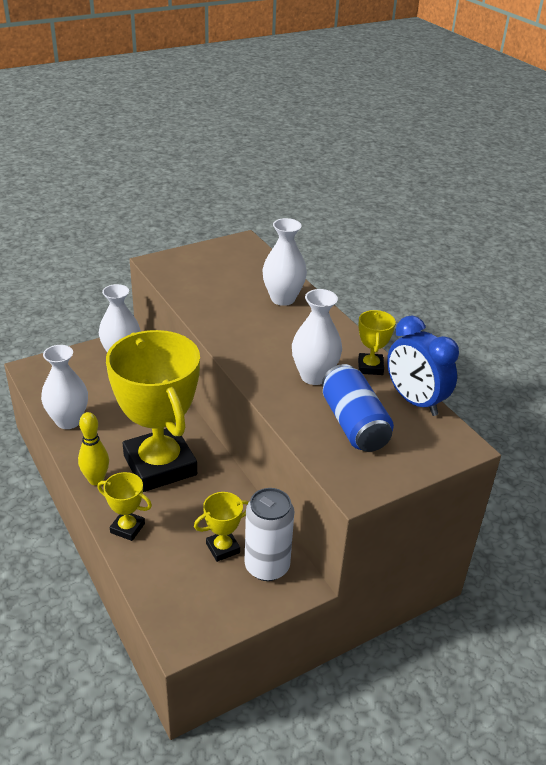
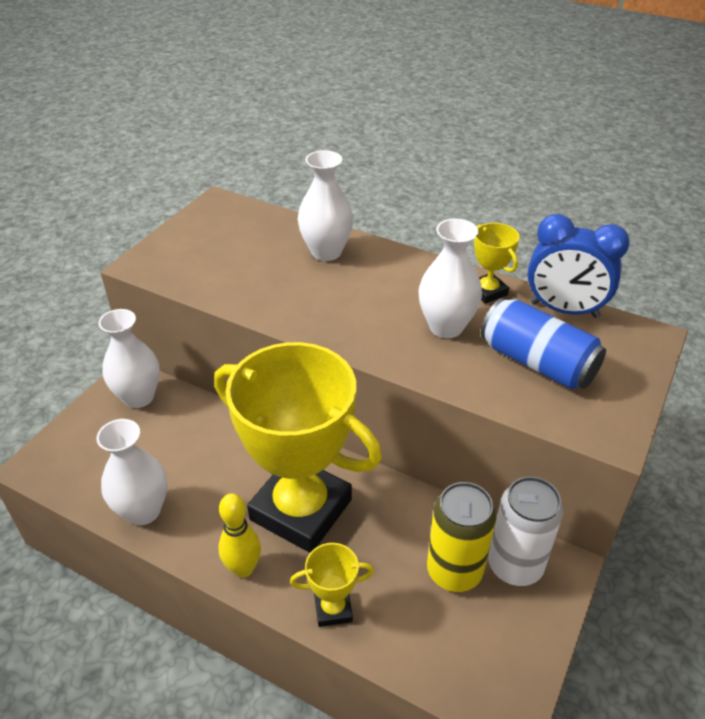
camera: 30 degrees left, 5 degrees up
yellow trophy [194,492,249,562] -> yellow can [427,482,496,592]

